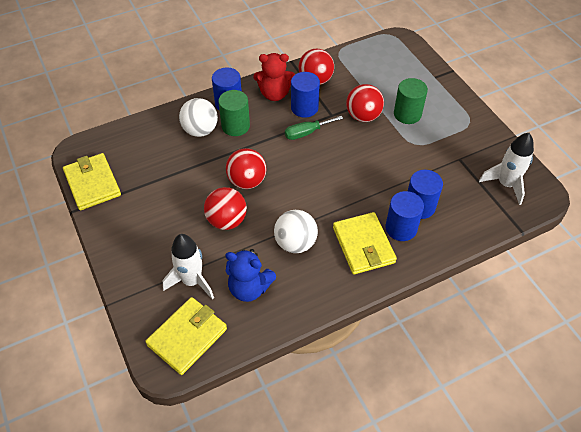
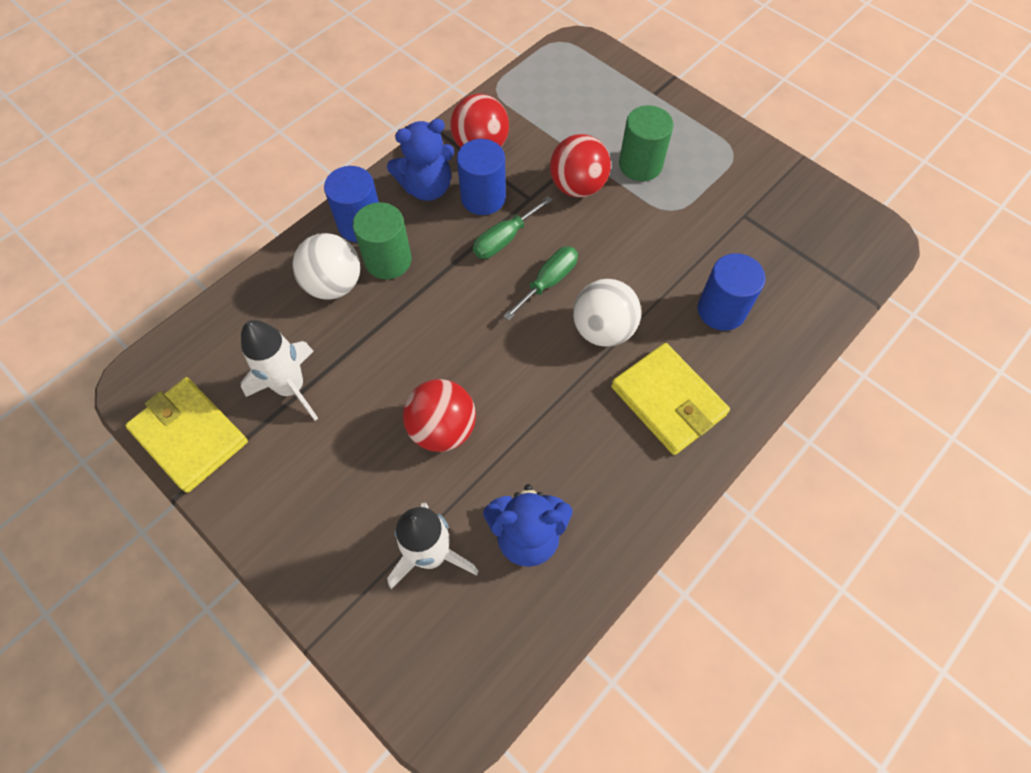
camera: 20 degrees left, 10 degrees up
yellow wallet [145,297,227,375] -> none
red ball [226,148,267,189] -> none
red teddy bear [253,53,295,101] -> blue teddy bear [387,119,454,201]
white ball [274,210,318,253] -> white ball moved to [573,279,641,347]
blue cylinder [385,191,424,241] -> none
white rocket [479,133,534,205] -> white rocket moved to [241,320,318,420]
none -> green screwdriver [503,246,578,321]

